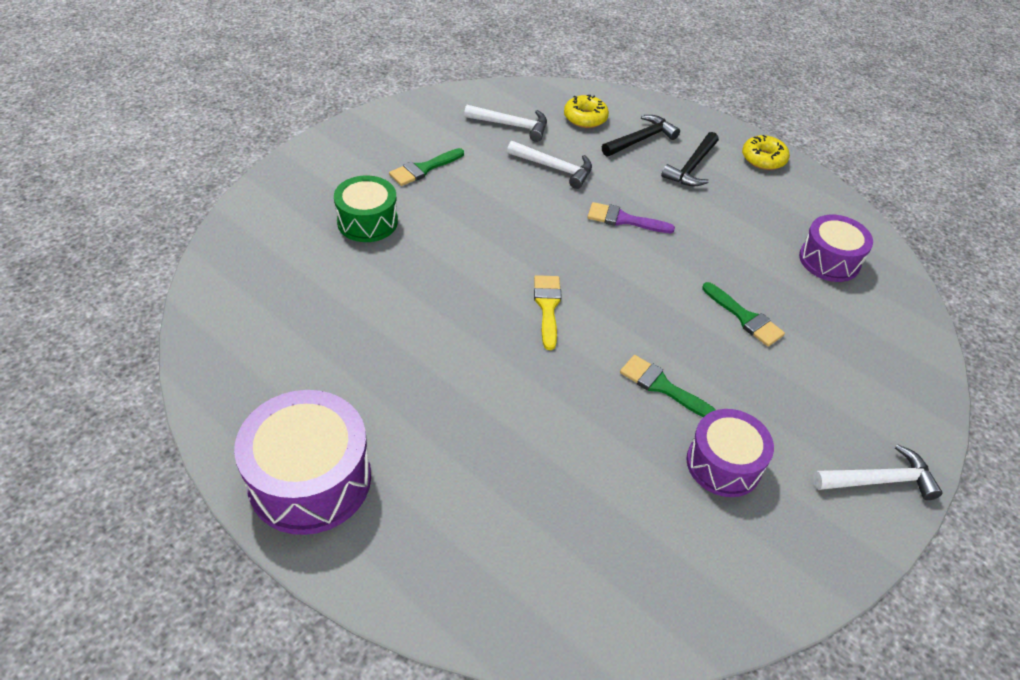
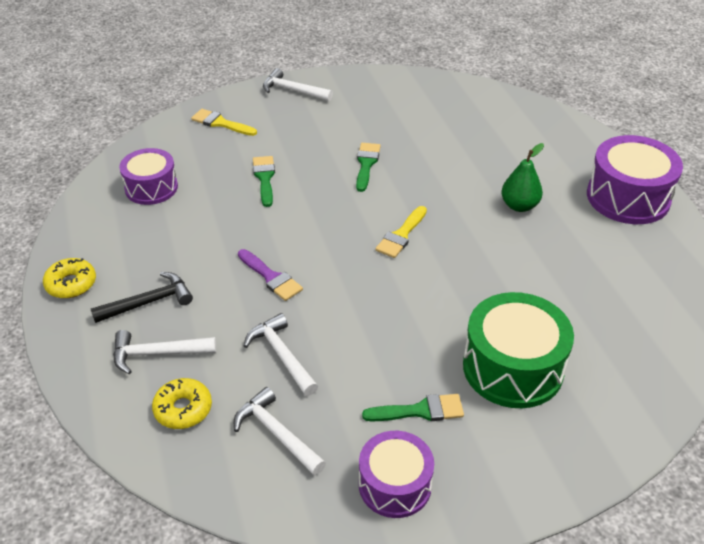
camera: 145 degrees left, 5 degrees down
green drum [334,175,398,242] -> green drum [463,292,574,408], size x1.54
black hammer [602,115,680,157] -> white hammer [113,330,216,374]
green brush [620,355,716,417] -> green brush turned 150 degrees counterclockwise [356,143,381,192]
purple drum [686,409,774,497] -> purple drum moved to [359,431,434,518]
none -> yellow brush [191,109,257,136]
none -> green pear [501,143,544,212]

